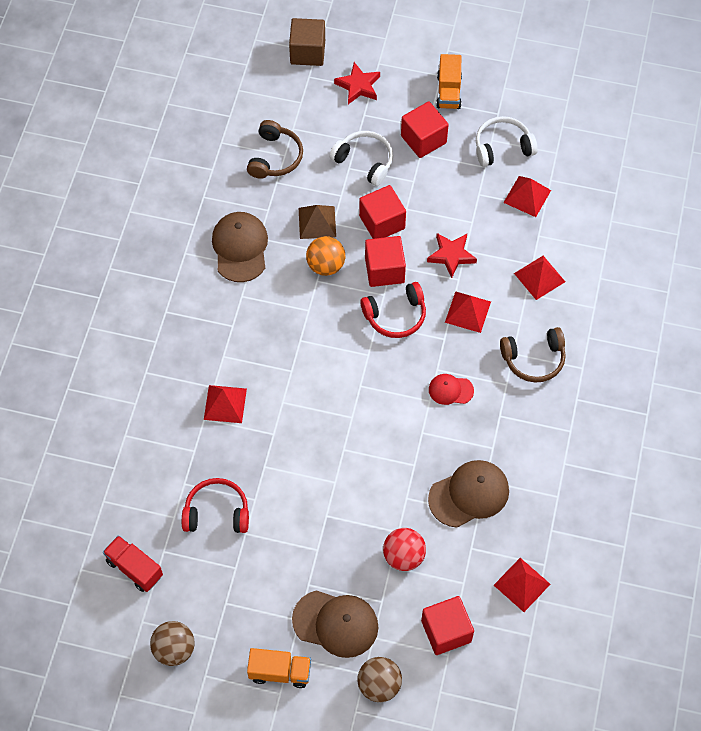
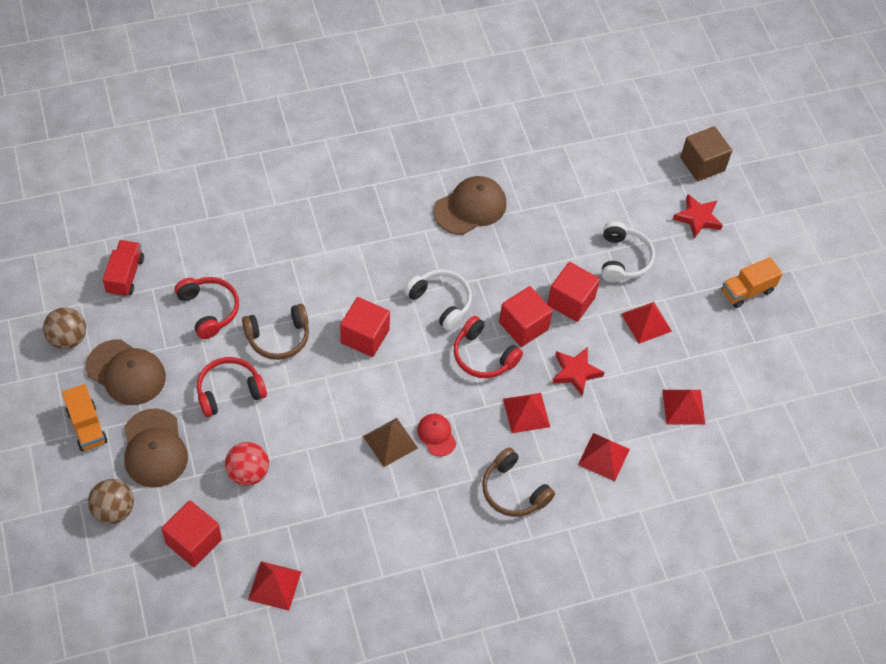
camera: 55 degrees right, 5 degrees down
red pyramid [204,385,247,423] -> red pyramid moved to [621,302,672,344]
brown headphones [247,120,303,179] -> brown headphones moved to [242,304,309,360]
brown pyramid [299,205,336,239] -> brown pyramid moved to [363,418,418,467]
orange ball [306,236,345,276] -> none
red cube [401,101,449,158] -> red cube moved to [340,297,390,357]
brown cap [428,460,509,528] -> brown cap moved to [86,339,166,405]
white headphones [476,116,538,167] -> white headphones moved to [404,270,472,331]
none -> red headphones [197,357,267,417]

